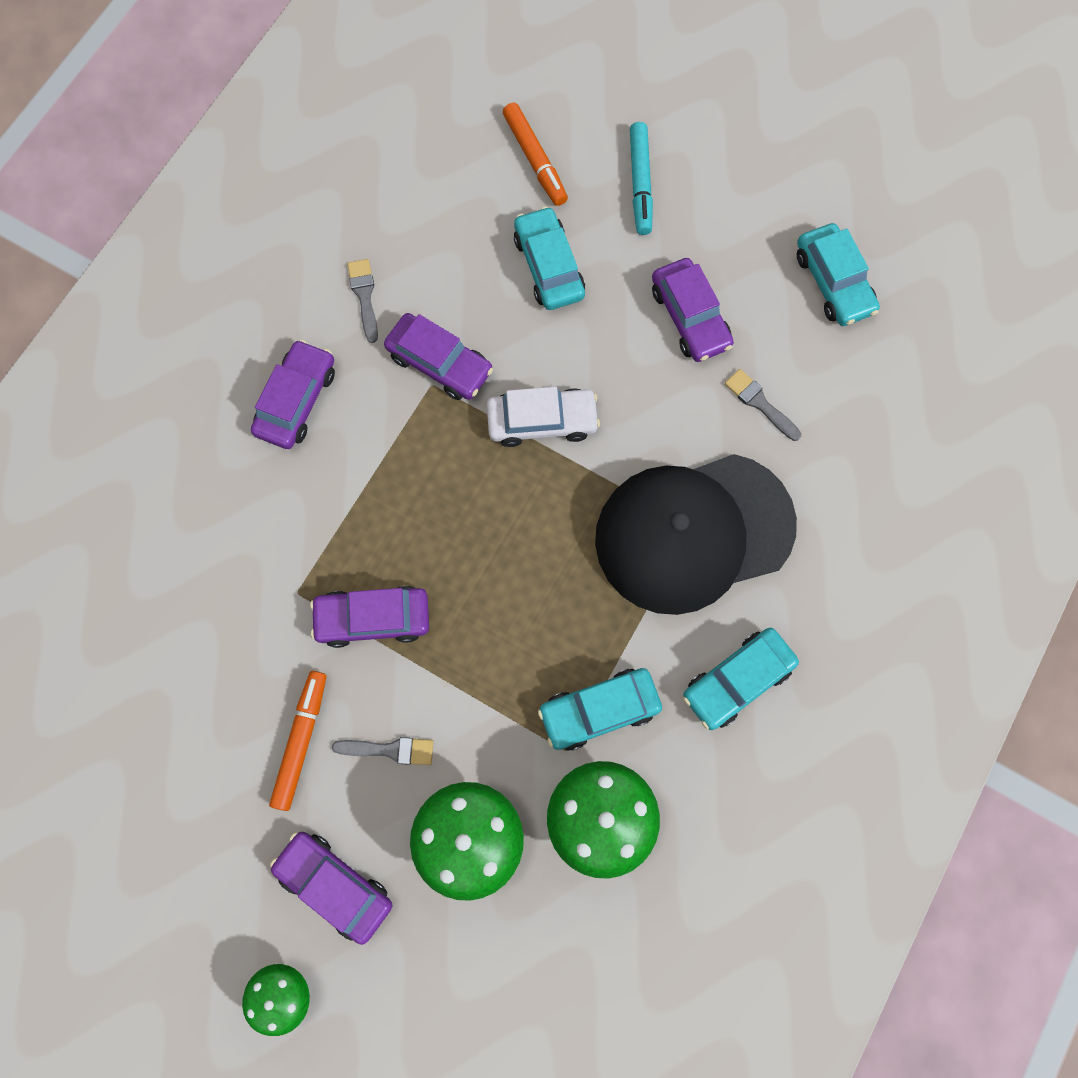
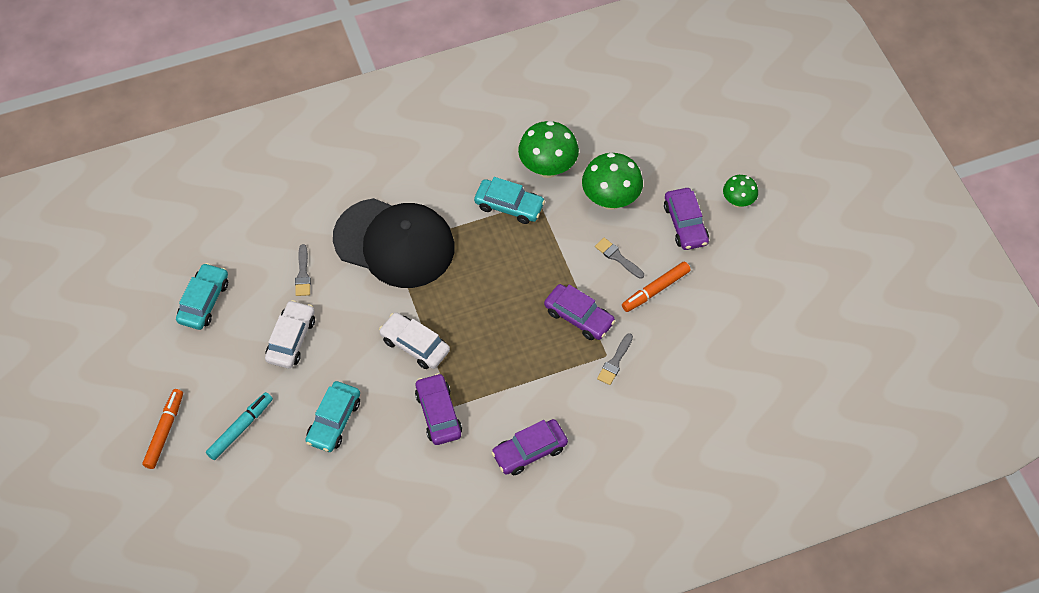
camera: 140 degrees left, 15 degrees down
grey brush [347,259,378,343] -> grey brush moved to [597,333,633,385]
orange marker [503,103,568,206] -> orange marker moved to [142,389,183,469]
purple car [652,258,734,362] -> white car [265,300,315,369]
turquoise car [683,628,799,730] -> none

